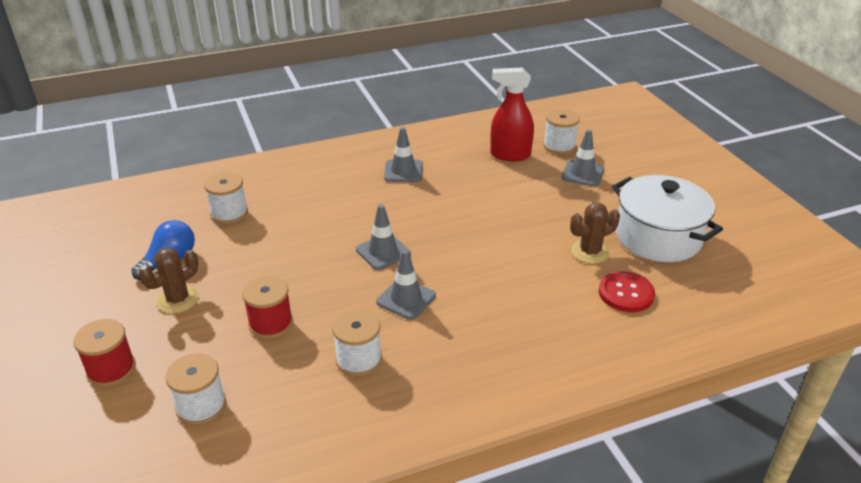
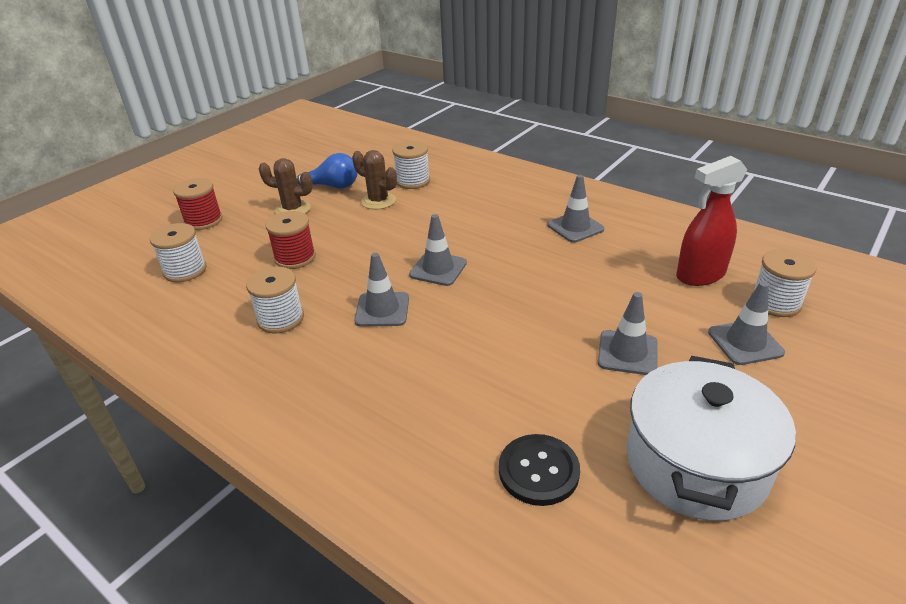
camera: 60 degrees right, 0 degrees up
red spray bottle [490,67,534,161] -> red spray bottle turned 90 degrees counterclockwise [676,156,747,286]
brown cactus [570,202,620,264] -> brown cactus moved to [352,150,397,210]
red button [598,271,655,312] -> black button [499,434,580,506]
none -> grey traffic cone [598,292,658,375]

